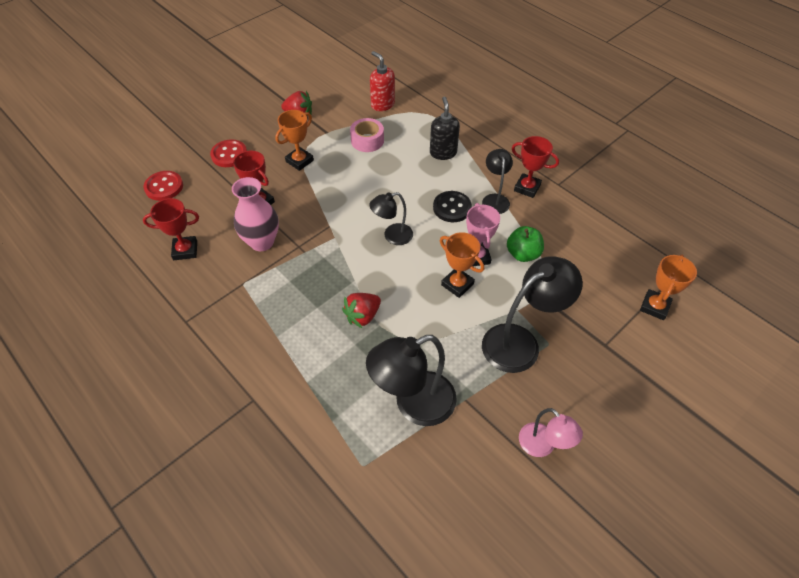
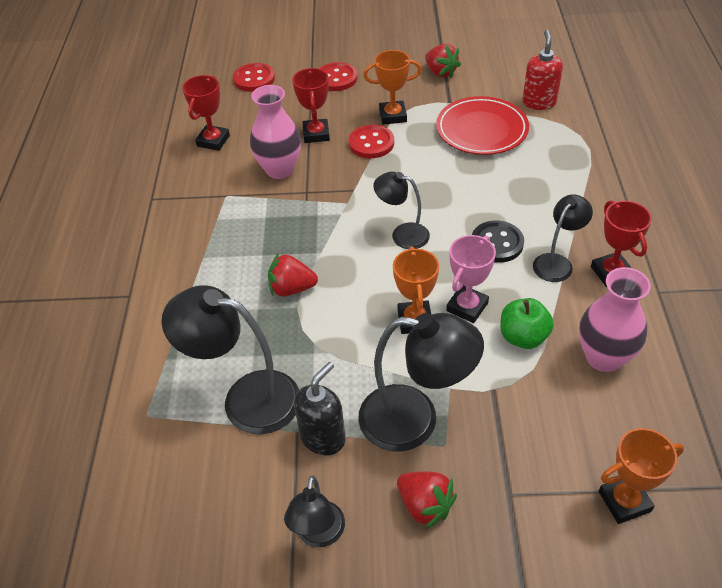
camera: 45 degrees right, 5 degrees down
red trophy [143,198,199,260] -> red trophy turned 75 degrees clockwise [182,75,230,151]
pink tape [350,118,384,152] -> red plate [436,96,529,155]
black soap dispenser [430,97,460,160] -> black soap dispenser moved to [294,362,345,455]
pink lamp [519,408,583,457] -> black lamp [284,476,345,547]
none -> red button [349,125,394,158]
none -> red strawberry [397,471,457,529]
none -> pink vase [579,267,651,372]

